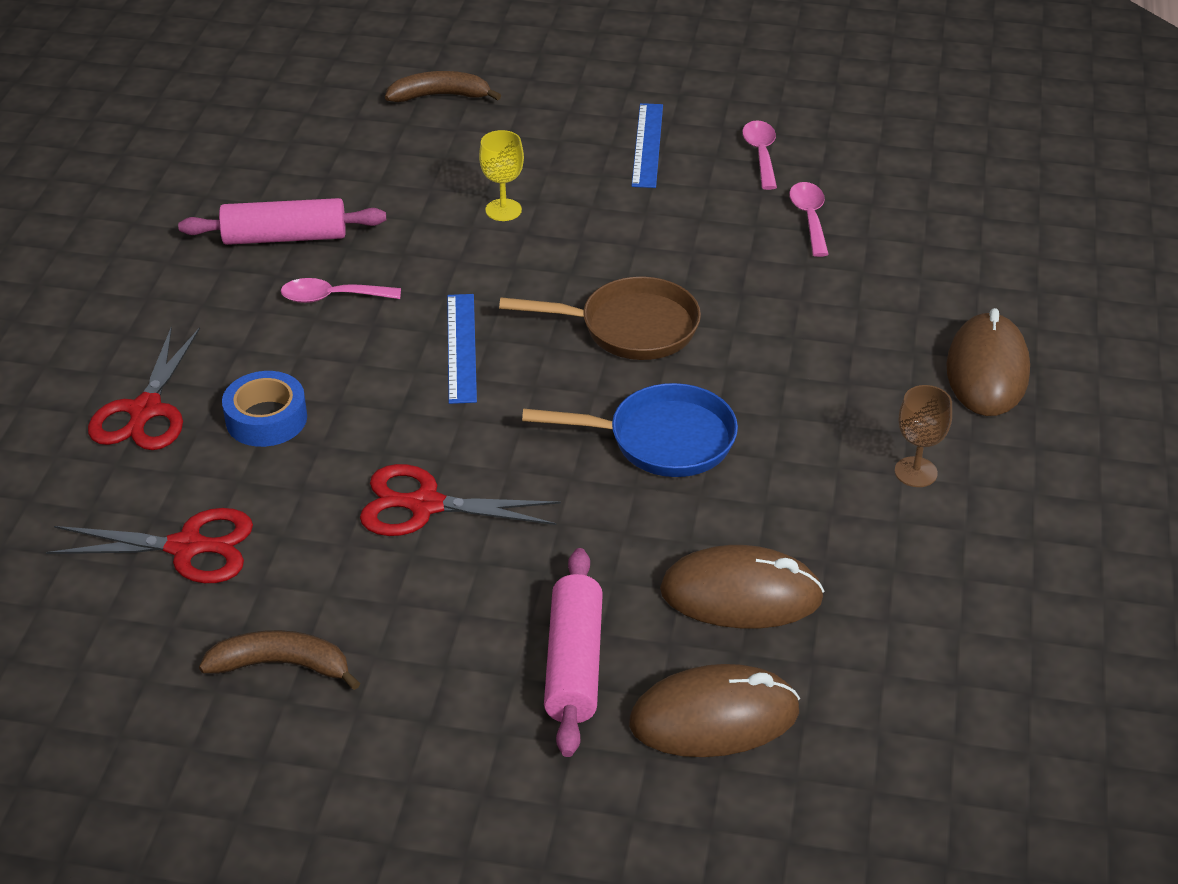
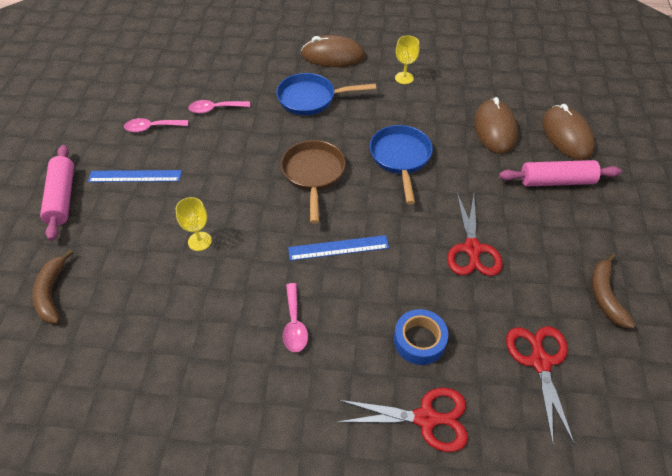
camera: 95 degrees left, 10 degrees up
pink rolling pin [178,198,386,245] -> pink rolling pin moved to [40,145,74,241]
brown goblet [895,385,952,487] -> yellow goblet [395,36,419,84]
none -> blue pan [276,73,376,115]

